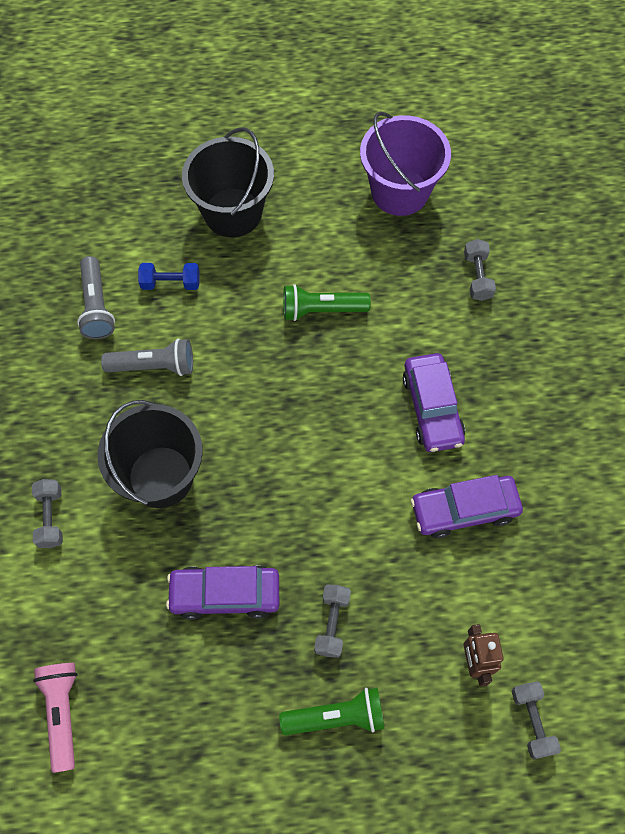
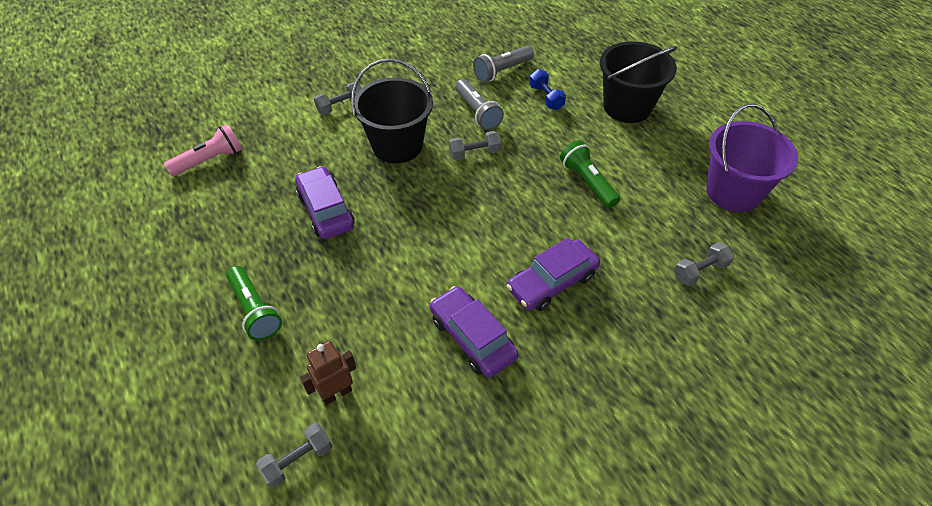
camera: 65 degrees right, 15 degrees down
grey dumbbell [314,585,351,658] -> grey dumbbell moved to [449,131,501,160]

